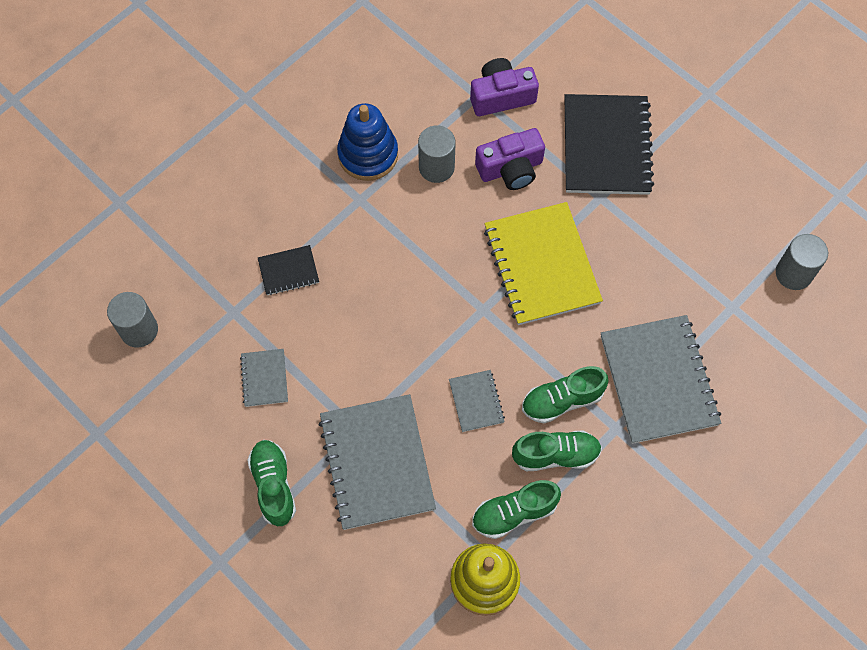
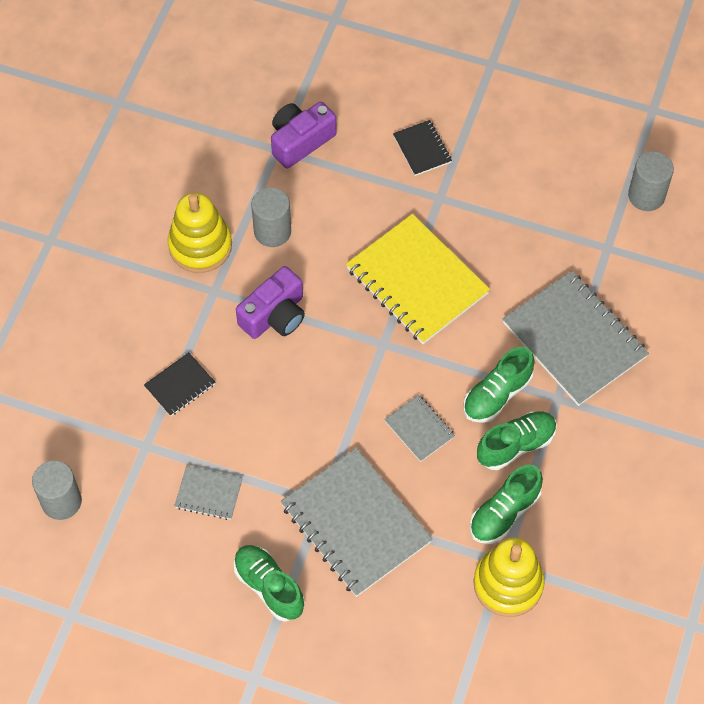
camera: 25 degrees left, 5 degrees down
grey notebook [240,349,288,407] -> grey notebook turned 45 degrees counterclockwise [174,465,243,520]
blue stacking toy [337,103,398,181] -> yellow stacking toy [168,193,232,273]
purple camera [475,128,545,190] -> purple camera moved to [236,266,305,339]
black notebook [564,94,654,195] -> black notebook [393,120,452,176], size x0.48

